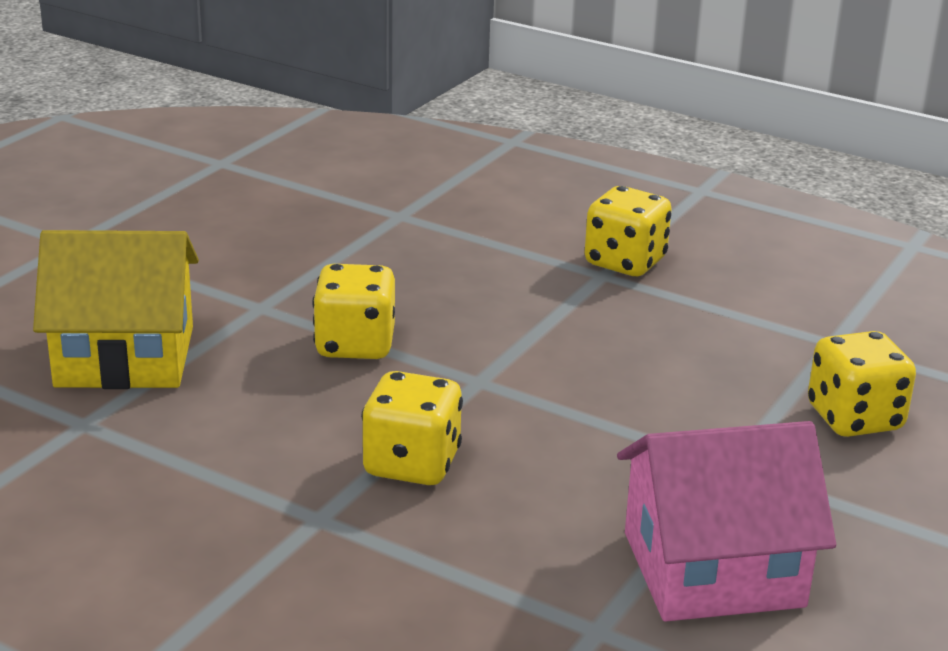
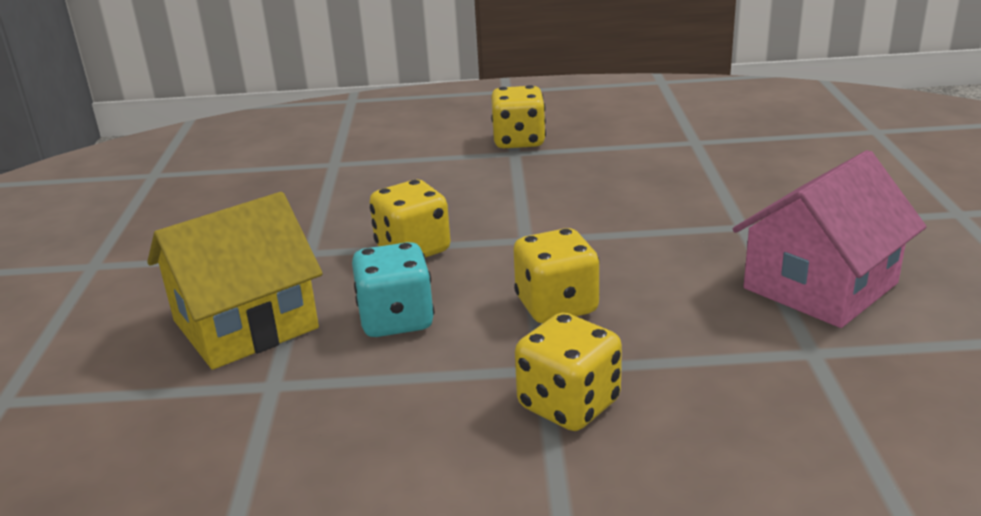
camera: 30 degrees left, 0 degrees up
yellow dice [808,331,916,437] -> yellow dice moved to [515,313,622,431]
none -> turquoise dice [352,242,434,337]

